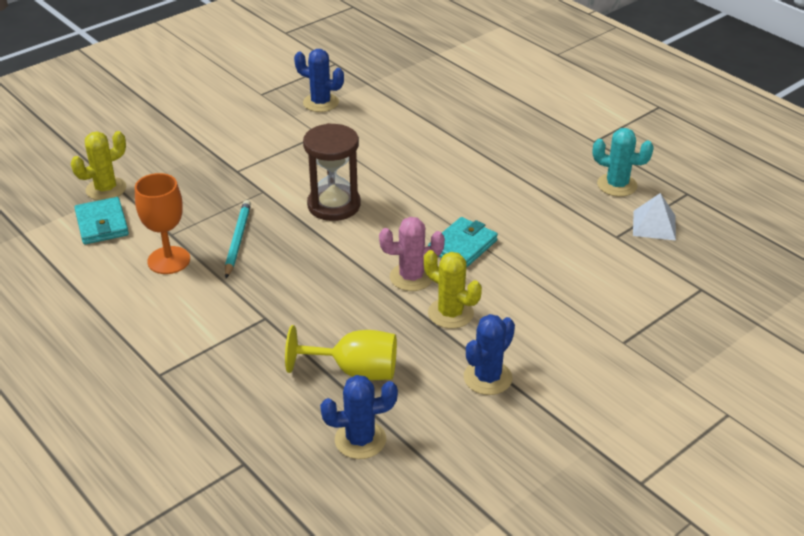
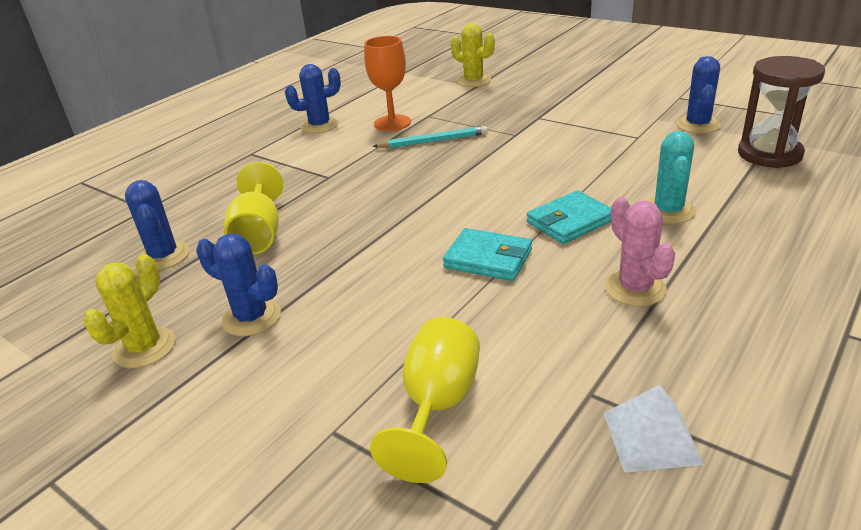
camera: 80 degrees right, 5 degrees down
turquoise wallet [74,197,129,244] -> turquoise wallet moved to [527,190,611,244]
brown hourglass [303,123,361,221] -> brown hourglass moved to [738,56,825,168]
pink cactus [379,217,445,291] -> pink cactus moved to [605,197,675,306]
yellow cactus [424,250,482,329] -> yellow cactus moved to [84,254,176,368]
turquoise cactus [593,128,654,197] -> turquoise cactus moved to [648,131,696,224]
none -> blue cactus [285,64,341,133]
none -> yellow goblet [370,317,480,483]

